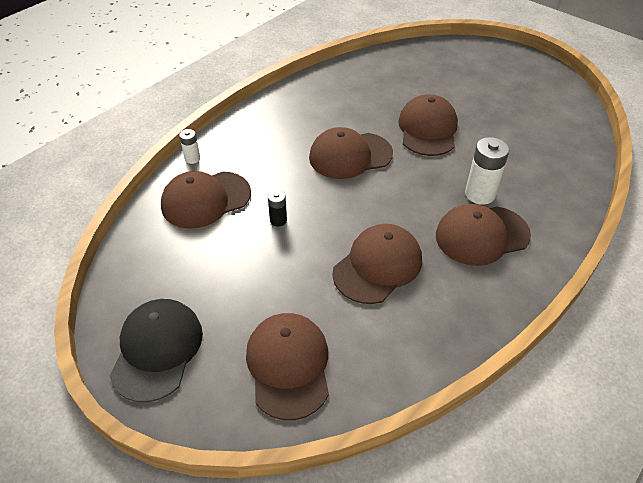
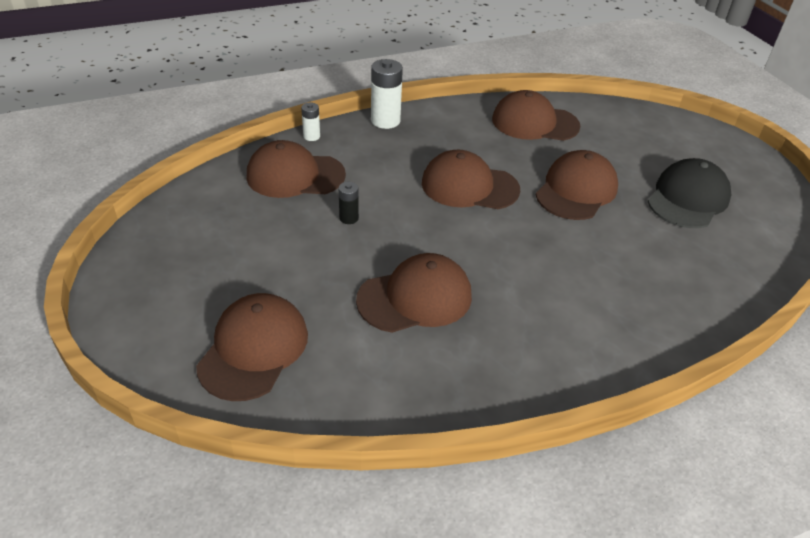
camera: 25 degrees right, 5 degrees down
black cap [110,299,203,402] -> black cap moved to [648,158,731,228]
brown cap [436,204,531,266] -> brown cap moved to [492,90,580,141]
white battery [465,137,509,205] -> white battery moved to [371,59,403,129]

